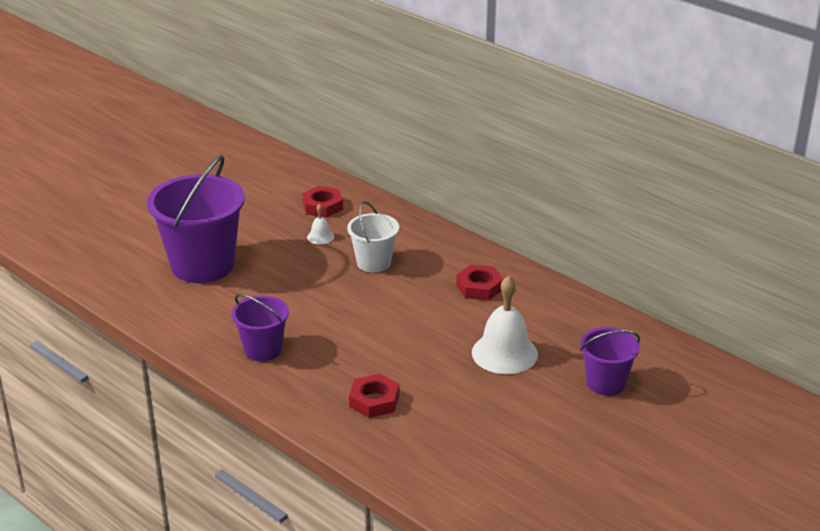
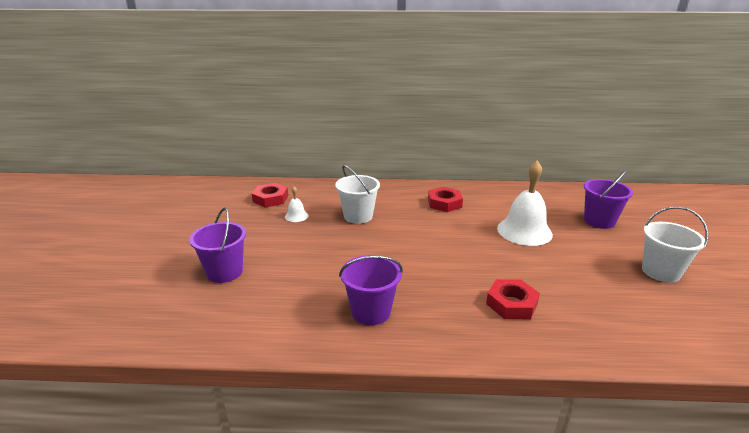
camera: 40 degrees left, 5 degrees down
purple bucket [147,155,245,283] -> purple bucket [189,208,246,283], size x0.55
none -> white bucket [642,207,708,283]

